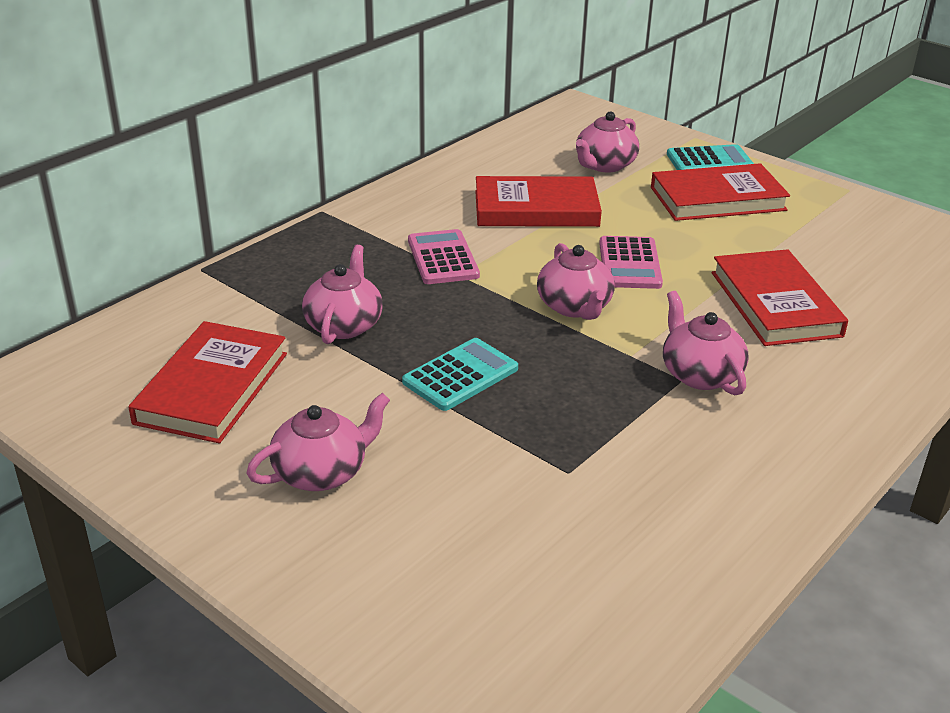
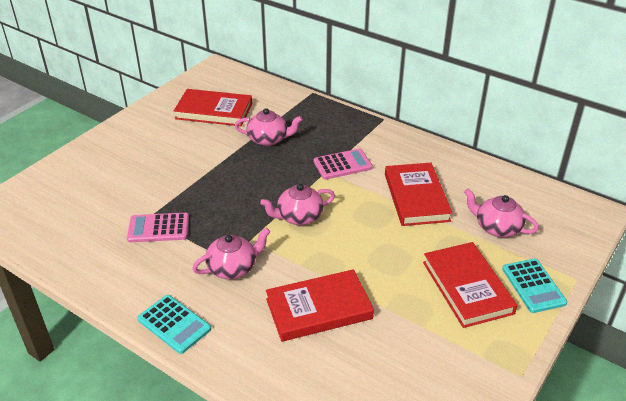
camera: 85 degrees right, 5 degrees up
pink teapot [246,393,390,491] -> none
turquoise calculator [402,338,518,411] -> turquoise calculator moved to [137,295,211,354]
pink calculator [599,236,663,289] -> pink calculator moved to [127,213,189,242]

